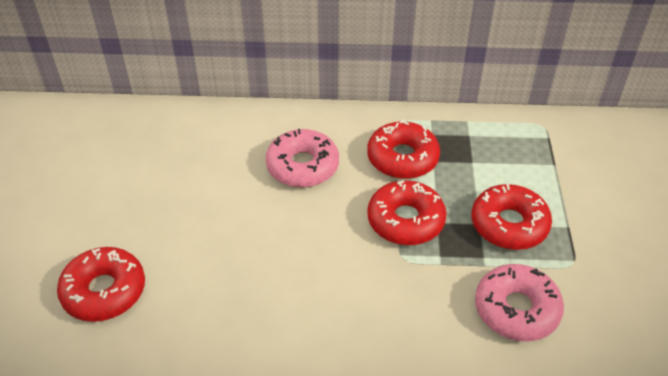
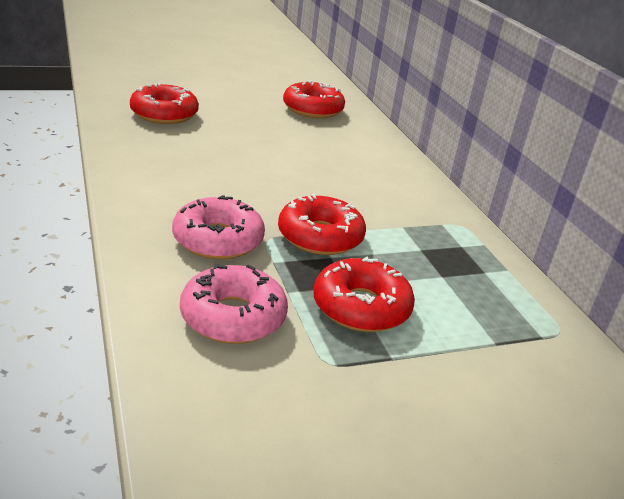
camera: 65 degrees right, 15 degrees down
pink donut [266,129,339,187] -> pink donut moved to [172,195,265,259]
red donut [367,119,440,179] -> red donut moved to [283,80,345,118]

